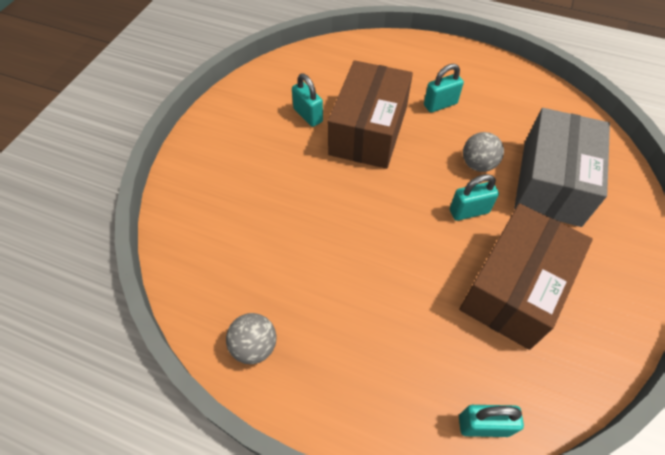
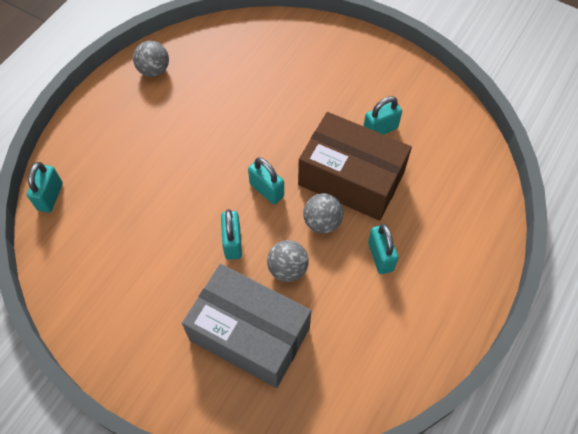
camera: 100 degrees right, 5 degrees up
brown box [459,203,593,350] -> none
none -> turquoise padlock [248,157,284,204]
none -> grey ball [303,193,344,234]

